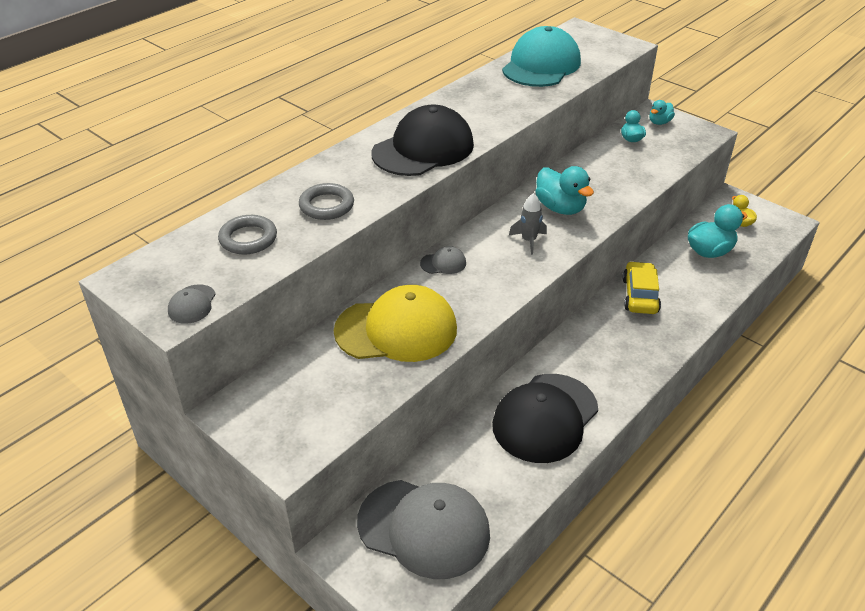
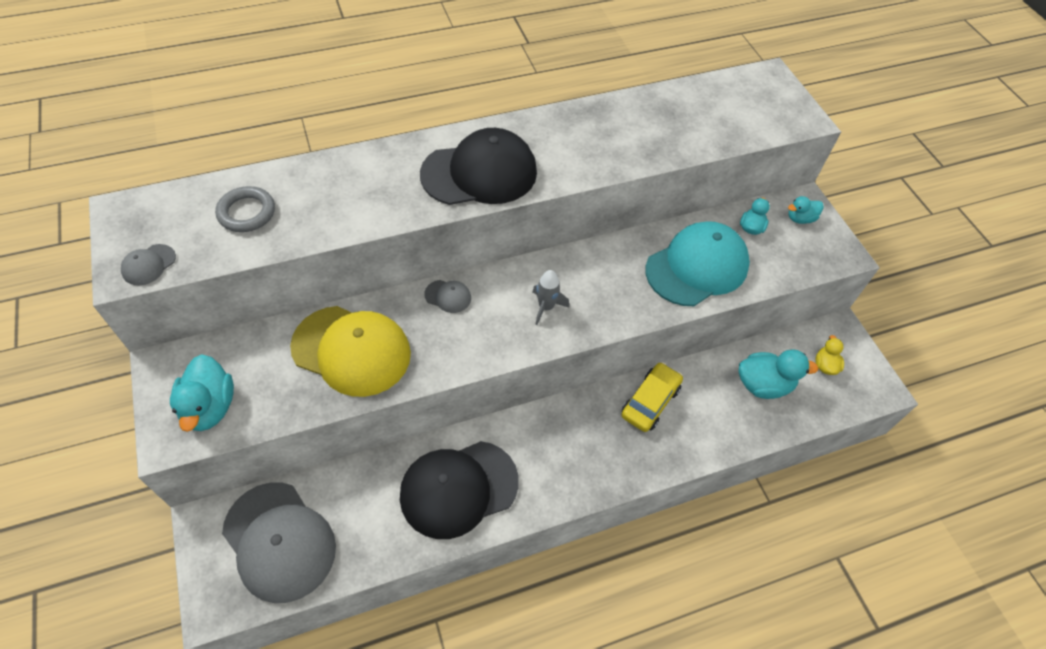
camera: 25 degrees right, 15 degrees up
grey ring [299,183,354,220] -> none
turquoise cap [502,26,581,87] -> turquoise cap moved to [645,221,750,306]
turquoise duck [535,166,594,215] -> turquoise duck moved to [170,354,234,432]

